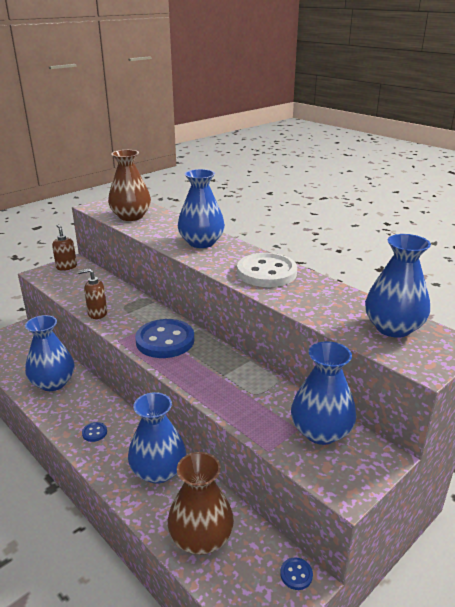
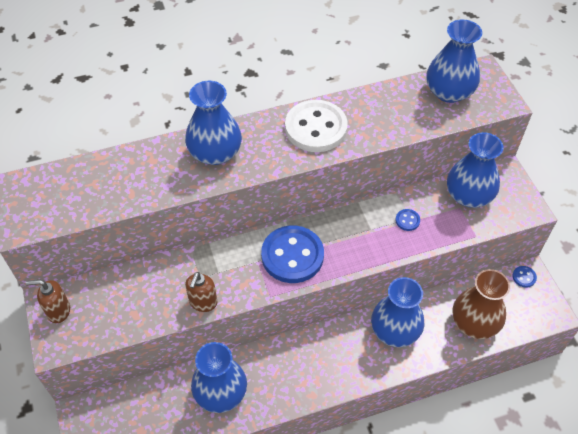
camera: 65 degrees left, 25 degrees up
blue button [82,422,107,442] -> blue button moved to [395,209,420,231]
brown vase [108,150,151,221] -> none

